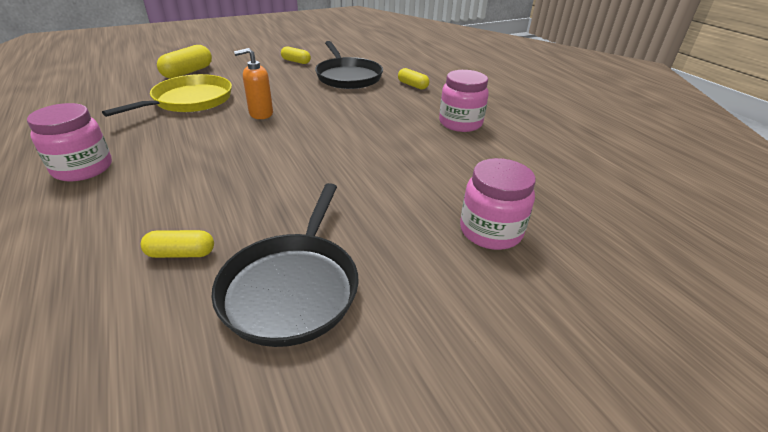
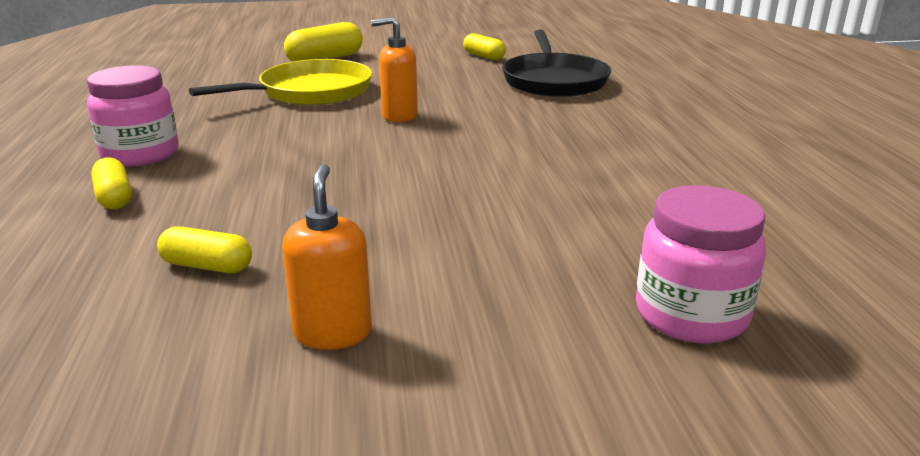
camera: 20 degrees right, 10 degrees down
black pan [211,183,359,347] -> orange soap dispenser [282,164,372,350]
yellow capsule [398,68,429,90] -> yellow capsule moved to [91,157,132,209]
pink jar [439,70,489,132] -> none

